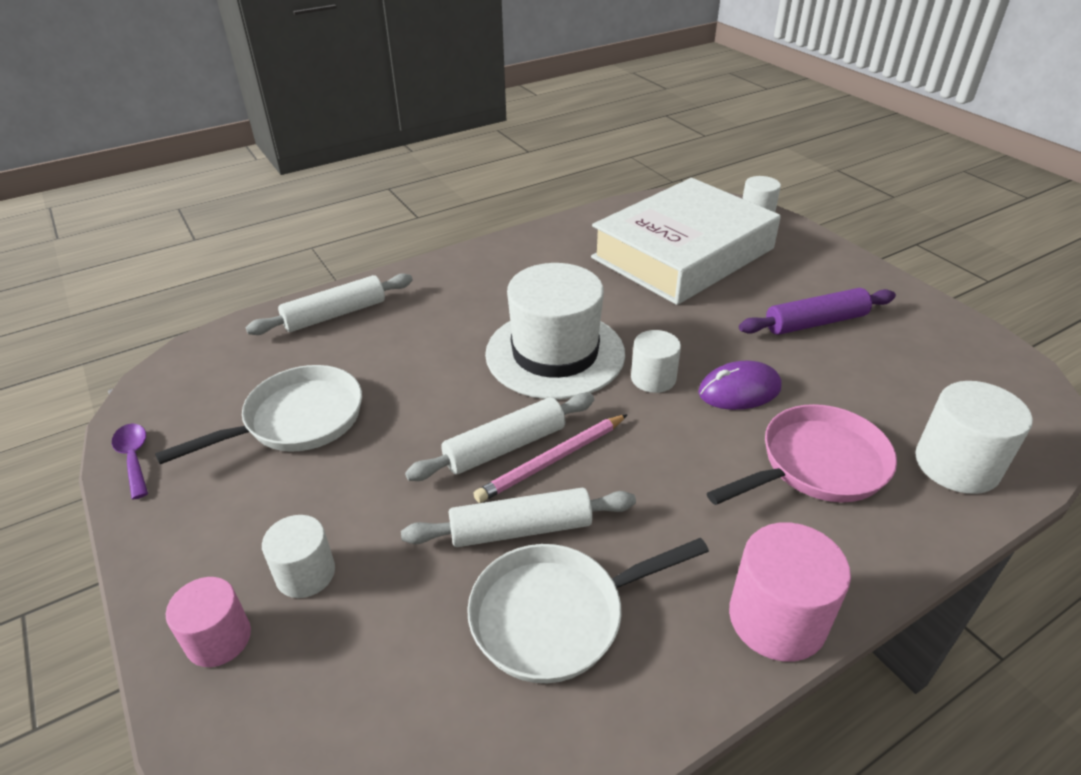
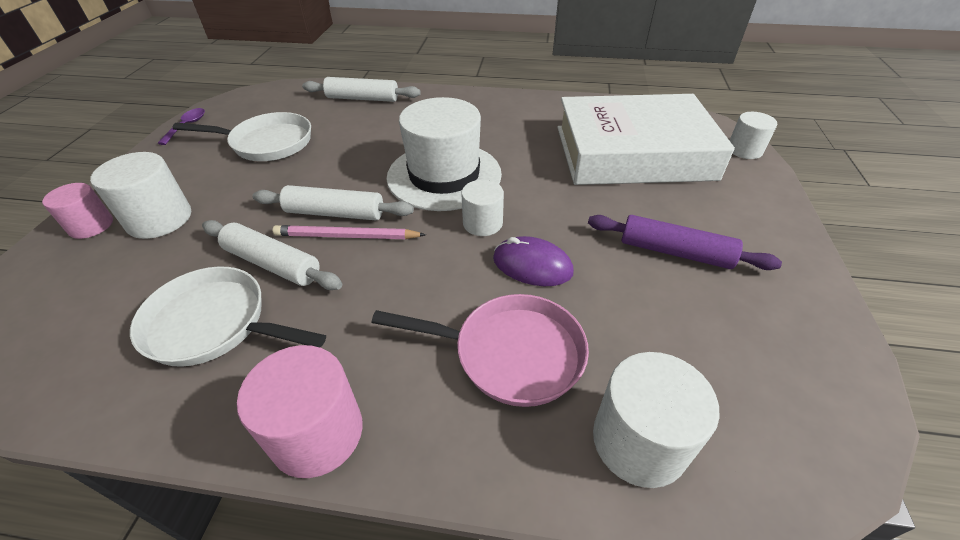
camera: 40 degrees right, 5 degrees up
white cylinder [262,515,335,598] -> white cylinder [90,152,191,239], size x1.54

